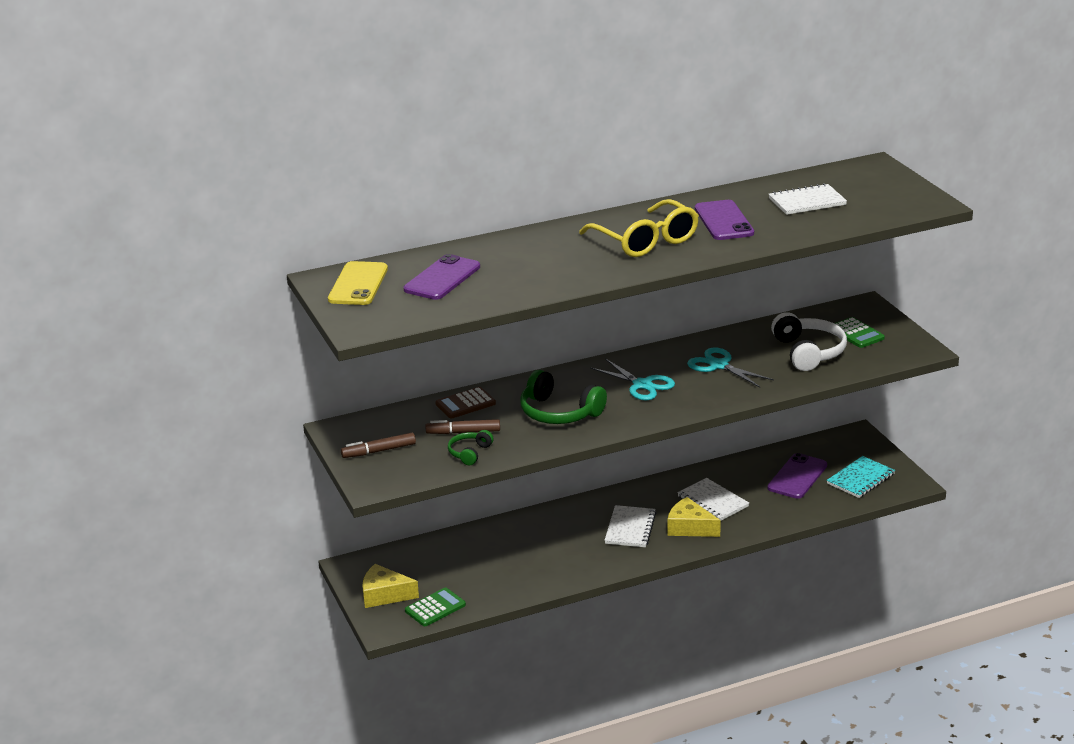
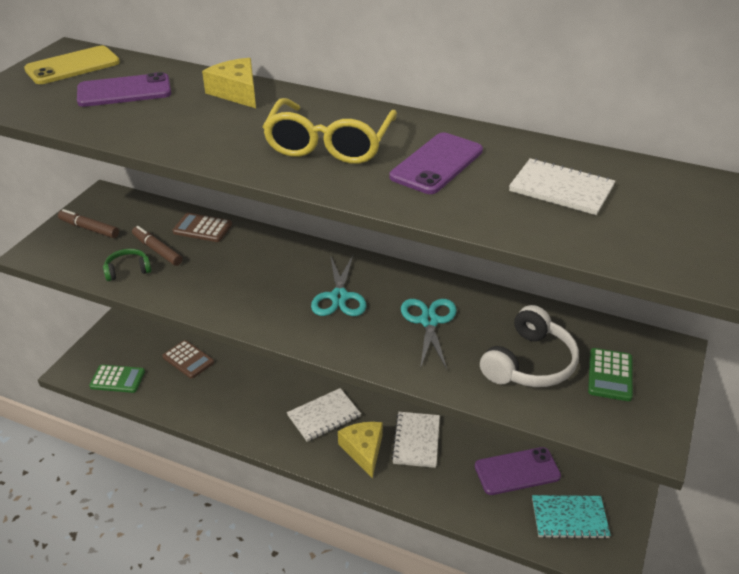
camera: 45 degrees right, 10 degrees up
yellow cheese [362,564,419,608] -> yellow cheese moved to [202,58,256,108]
green headphones [520,370,607,424] -> none
none -> brown calculator [162,340,214,379]

